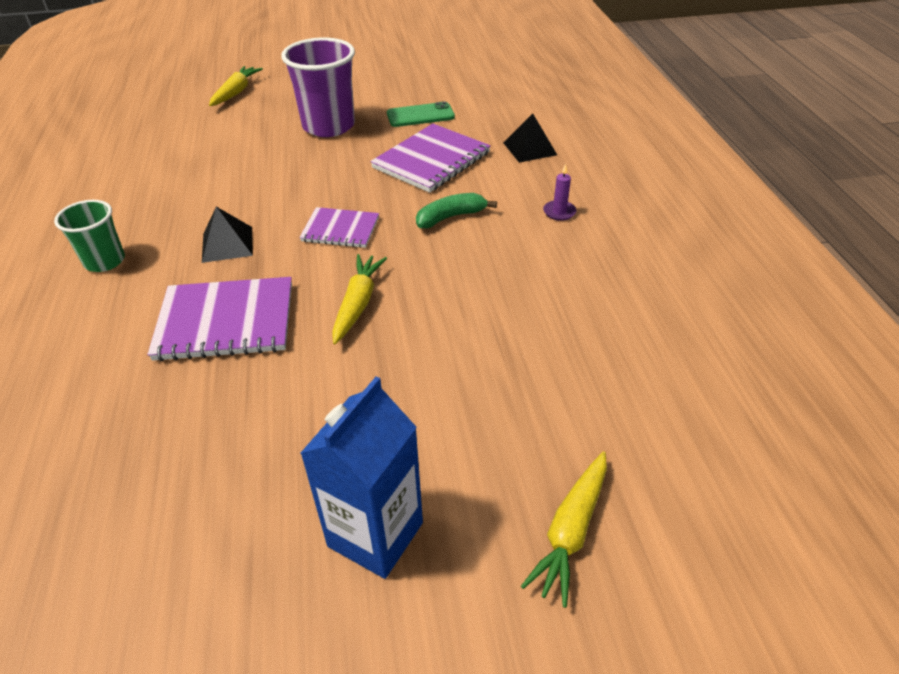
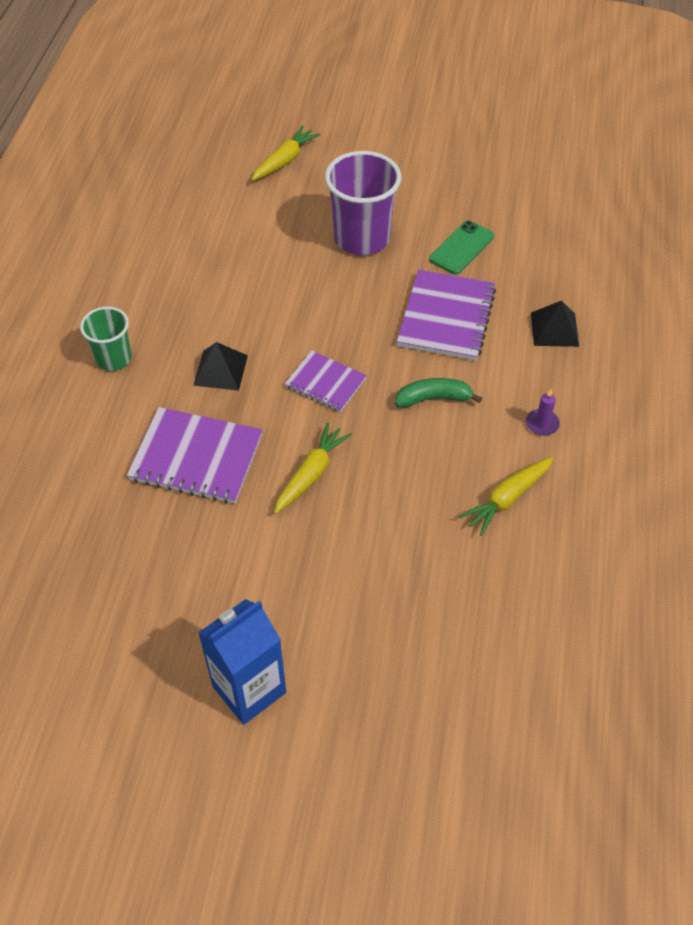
camera: 20 degrees right, 10 degrees up
purple notebook [370,124,491,193] -> purple notebook turned 45 degrees counterclockwise [397,269,496,361]
green phone [387,101,455,127] -> green phone turned 60 degrees counterclockwise [429,220,494,275]
yellow carrot [521,451,607,608] -> yellow carrot moved to [459,457,554,536]

